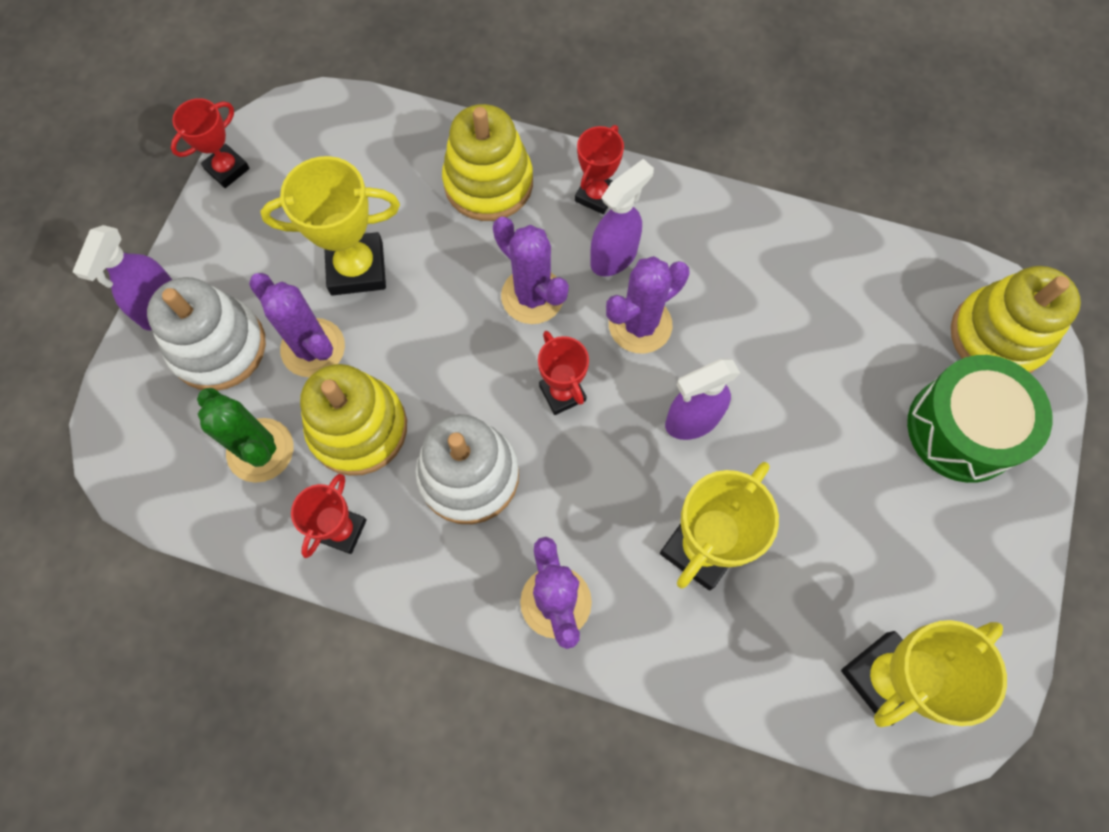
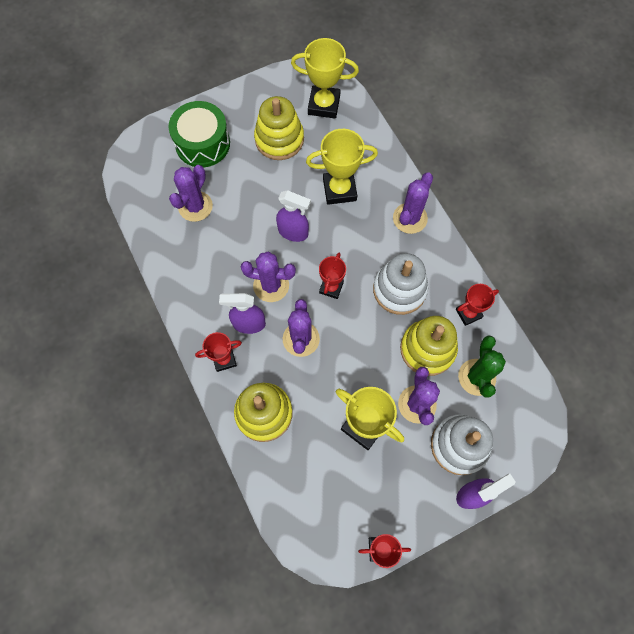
camera: 135 degrees left, 0 degrees up
yellow stacking toy [951,266,1081,373] -> yellow stacking toy moved to [254,96,304,160]
none -> purple cactus [169,165,213,222]

